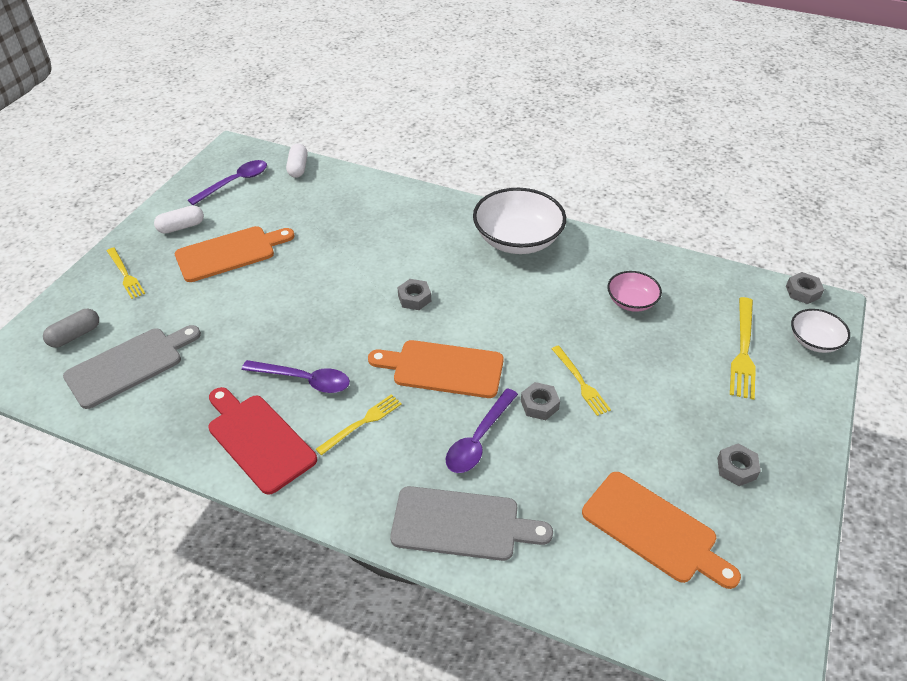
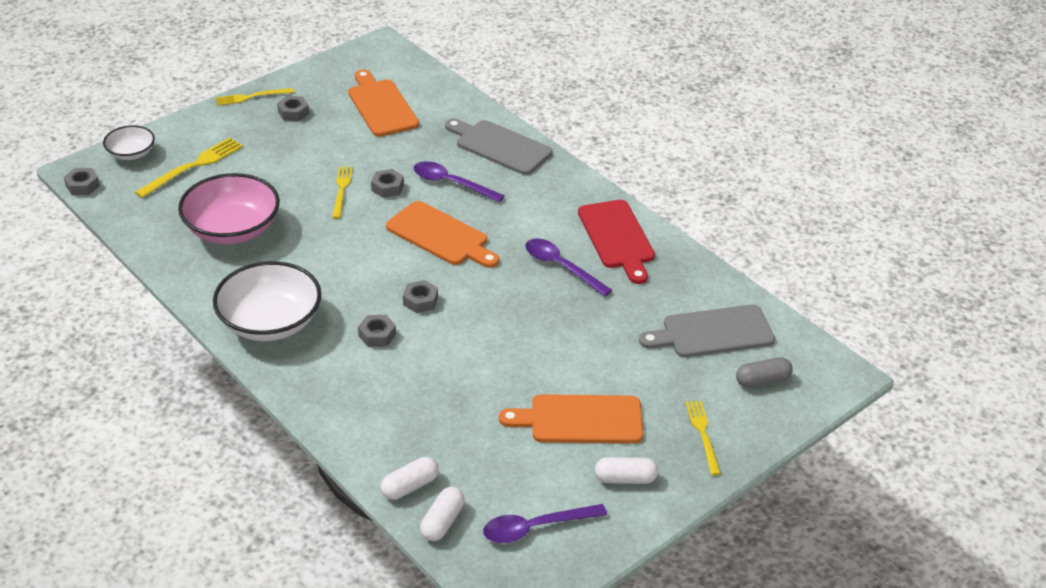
camera: 155 degrees left, 5 degrees down
yellow fork [316,394,402,455] -> yellow fork moved to [216,88,294,106]
purple spoon [446,388,518,473] -> purple spoon turned 120 degrees counterclockwise [414,161,505,202]
pink bowl [607,271,662,312] -> pink bowl [178,173,280,244], size x1.85
none -> grey nut [358,315,396,347]
none -> white capsule [381,457,439,500]

